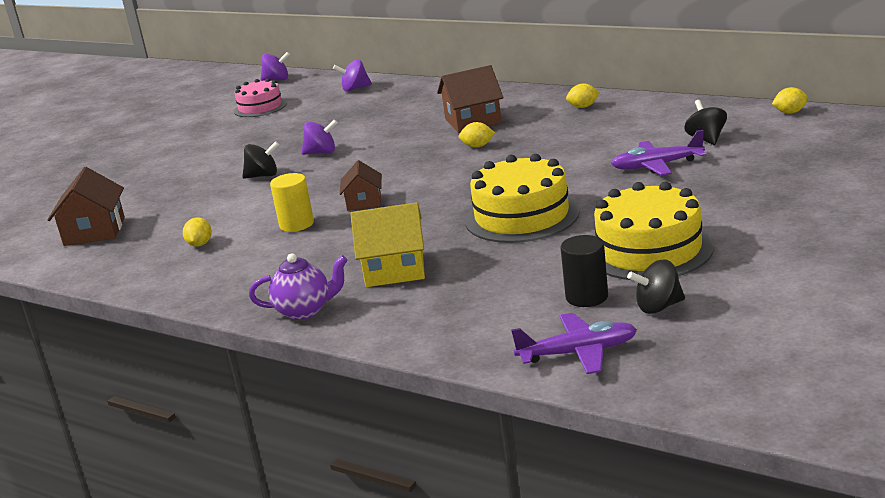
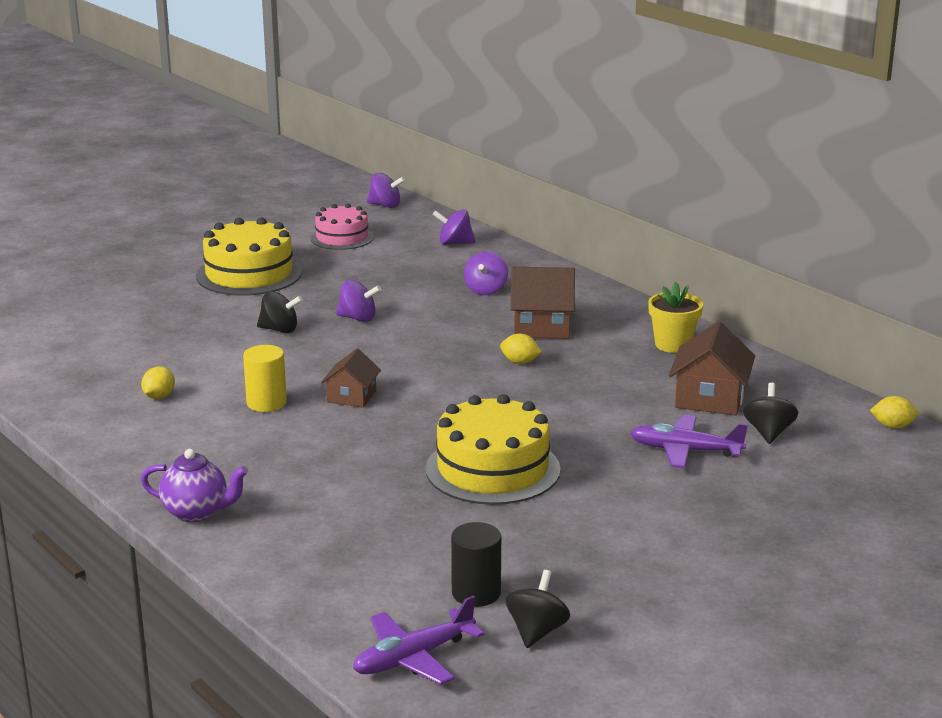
camera: 15 degrees right, 0 degrees up
brown house [47,167,125,246] -> brown house moved to [669,321,755,415]
yellow house [350,202,425,287] -> none
purple plane [511,313,637,374] -> purple plane turned 135 degrees clockwise [353,596,484,685]
yellow lemon [566,83,600,108] -> yellow flower pot [648,282,703,353]
yellow cake [594,182,714,280] -> yellow cake moved to [196,217,302,296]
black spinning top [627,259,685,314] -> black spinning top turned 105 degrees clockwise [506,570,570,648]
none -> purple spinning top [464,252,508,295]

